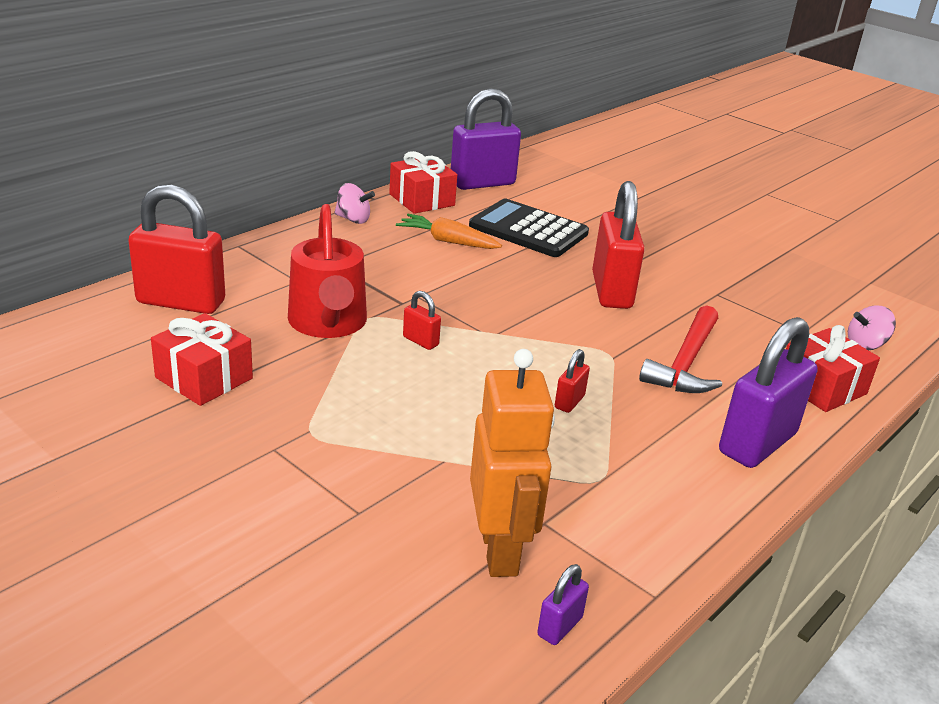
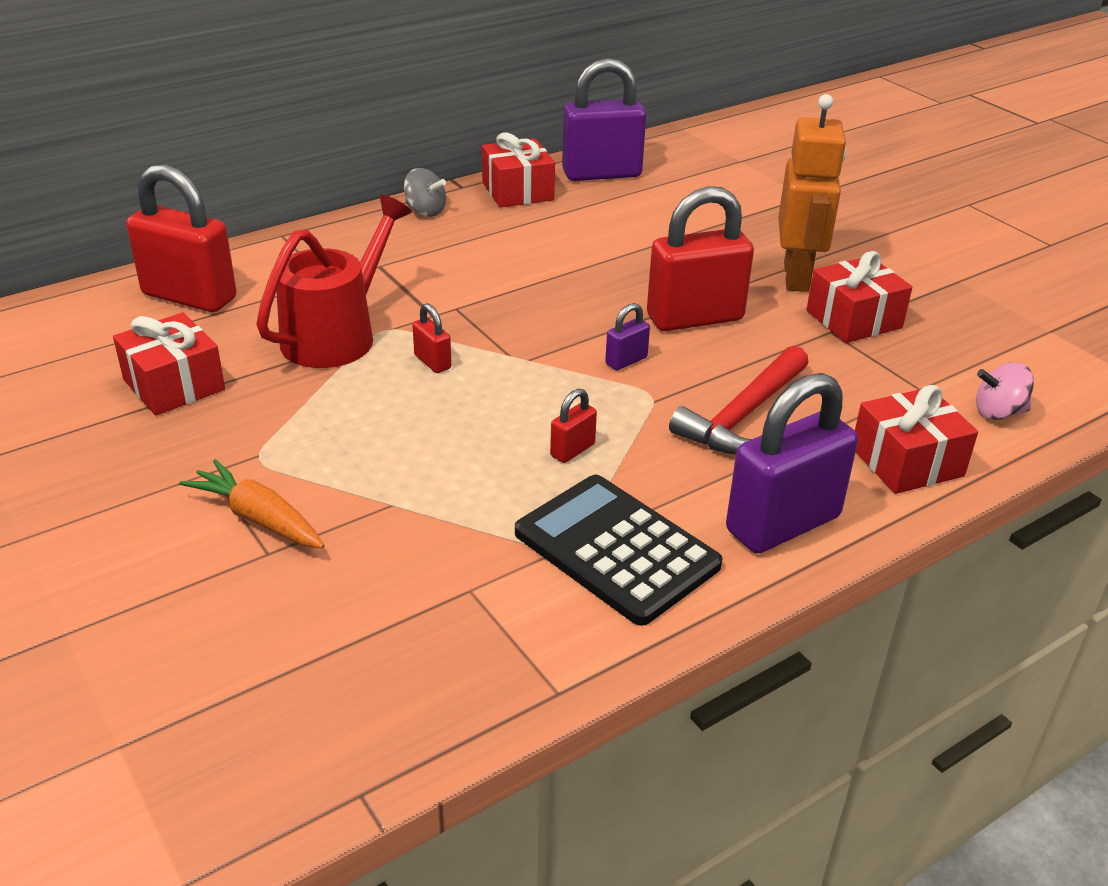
camera: 15 degrees right, 5 degrees up
red watering can [288,204,367,338] -> red watering can turned 150 degrees counterclockwise [256,195,412,368]
pink spinning top [334,183,375,224] -> grey spinning top [404,168,446,217]
orange carrot [396,214,502,249] -> orange carrot moved to [179,459,325,548]
black calculator [469,199,589,257] -> black calculator moved to [515,475,722,626]
orange robot [470,349,555,577] -> orange robot moved to [778,94,847,292]
purple padlock [537,564,589,645] -> purple padlock moved to [605,303,650,370]
red padlock [592,181,645,309] -> red padlock turned 60 degrees clockwise [647,186,754,331]
none -> red gift [806,251,913,343]

